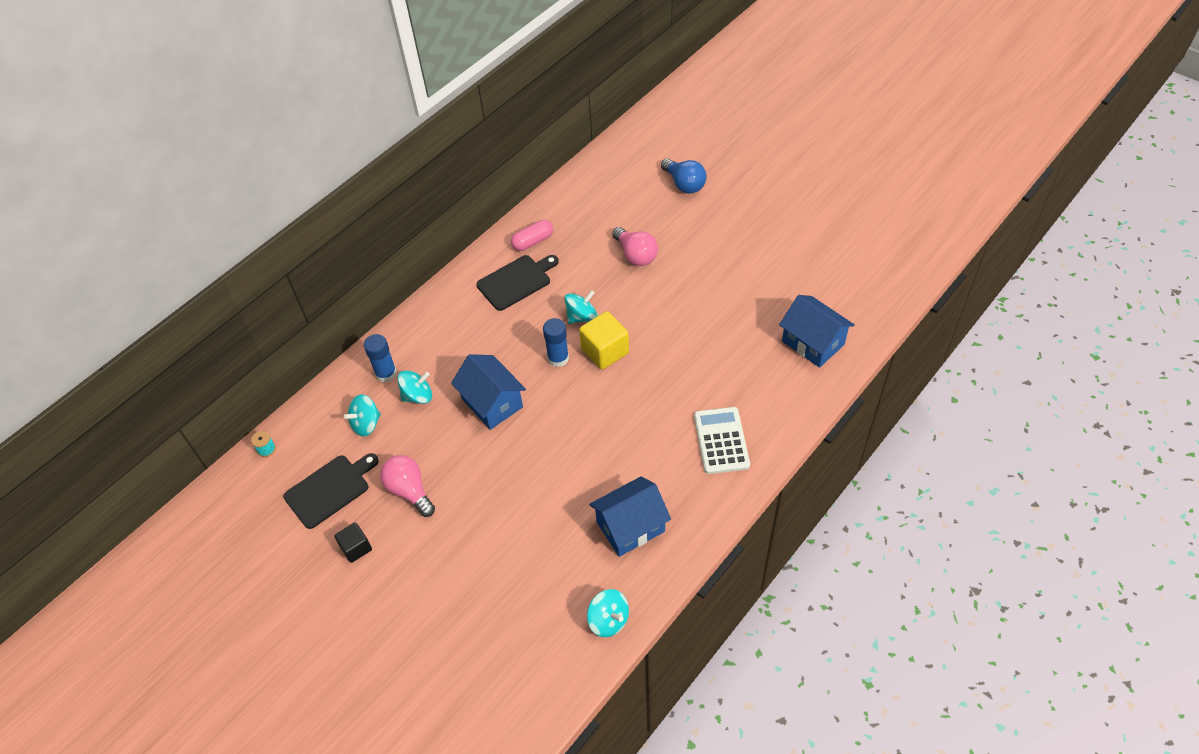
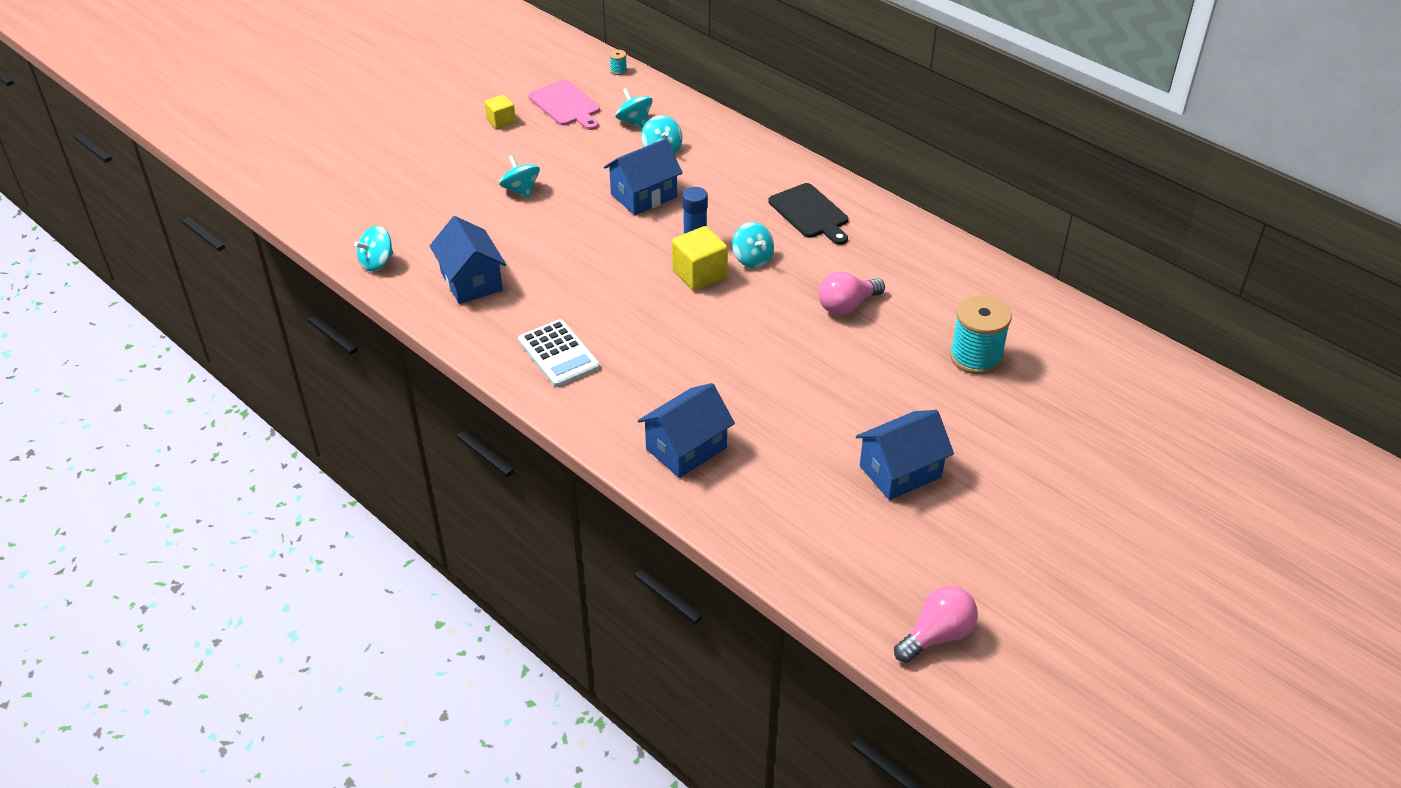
camera: 90 degrees right, 10 degrees down
black cutting board [284,453,379,529] -> pink cutting board [528,80,600,130]
black cube [334,523,372,563] -> yellow cube [485,95,516,129]
blue glue stick [364,334,397,382] -> none
pink light bulb [380,455,435,517] -> pink light bulb moved to [894,586,978,663]
pink capsule [511,220,553,251] -> none
blue light bulb [661,158,707,194] -> turquoise spool [950,295,1012,375]
white calculator [694,407,750,474] -> white calculator turned 60 degrees clockwise [518,319,600,387]
none -> turquoise spinning top [499,155,540,198]
none -> blue house [856,410,954,500]

